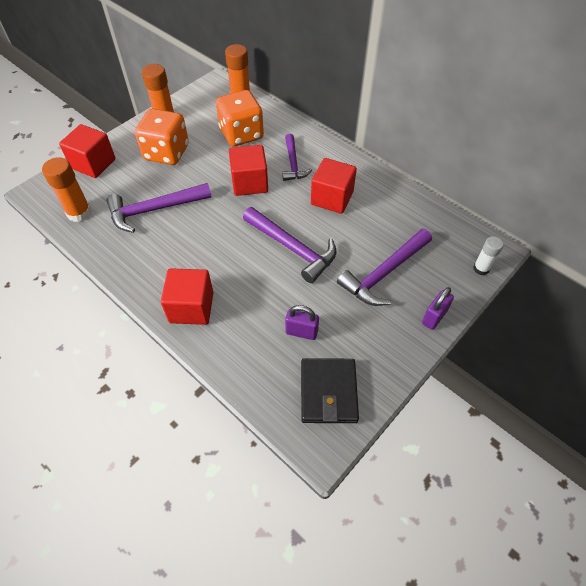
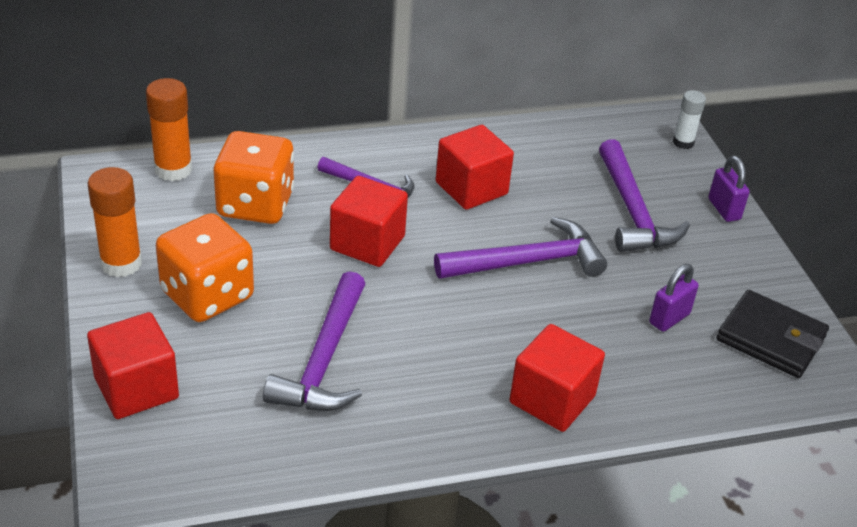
camera: 60 degrees left, 15 degrees down
orange glue stick [42,157,91,222] -> none

